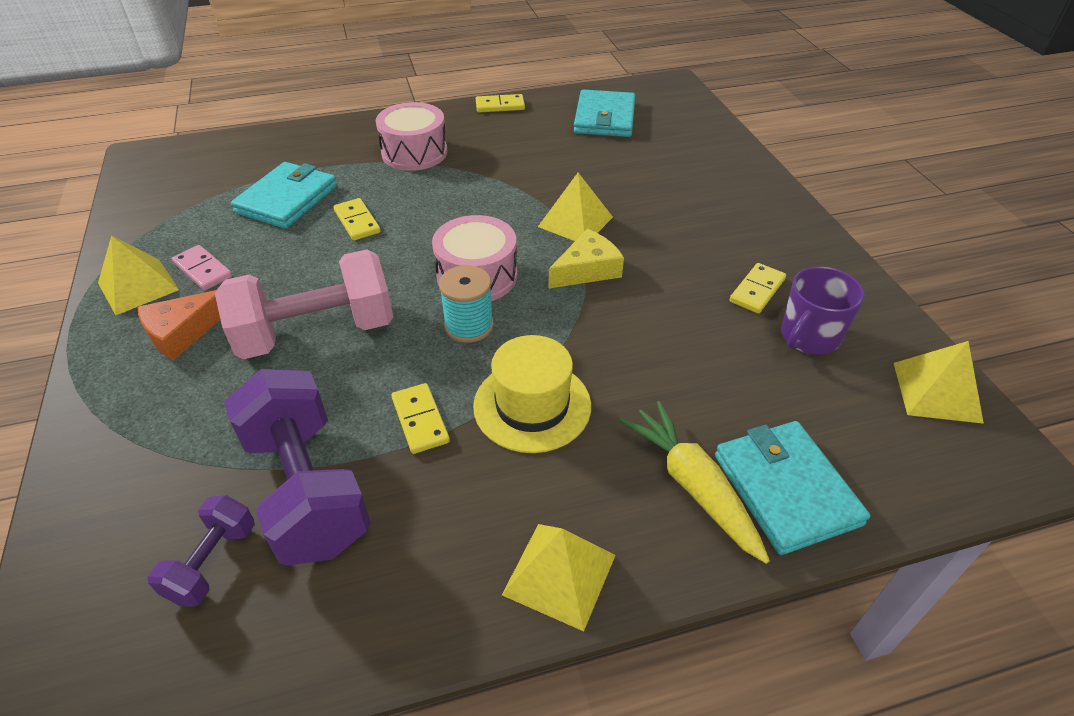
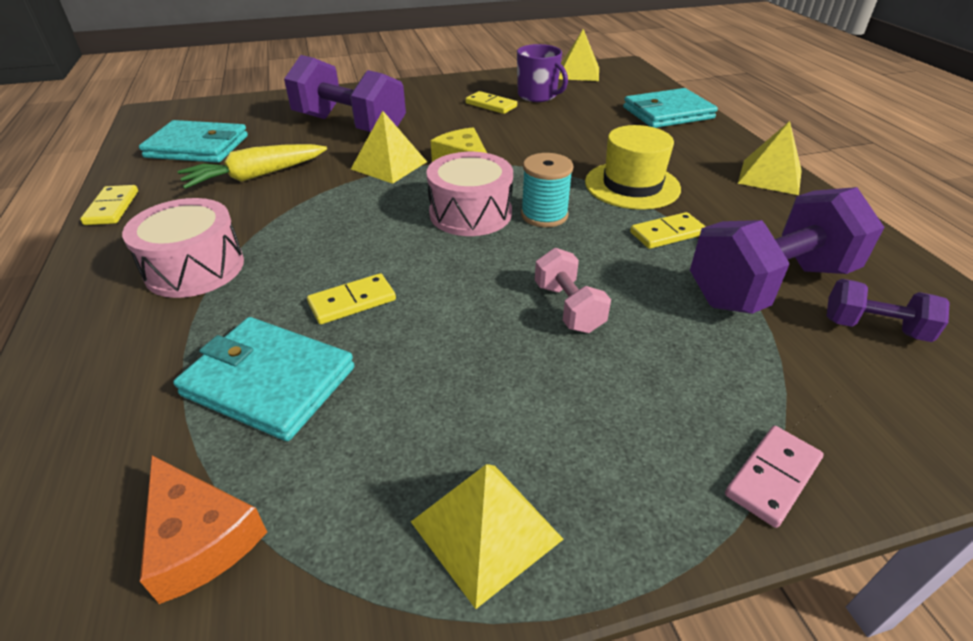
camera: 90 degrees left, 5 degrees down
orange cheese [138,290,220,360] -> orange cheese moved to [140,456,267,604]
pink domino [171,245,232,291] -> pink domino moved to [725,426,824,528]
pink dumbbell [215,250,393,359] -> pink dumbbell [535,248,611,333], size x0.50
yellow carrot [620,401,770,564] -> yellow carrot moved to [177,144,327,189]
none -> purple dumbbell [284,55,406,132]

